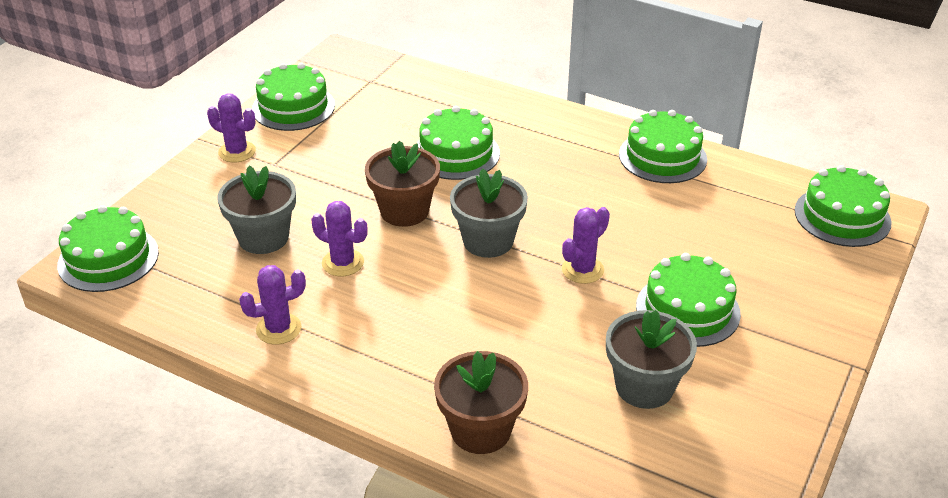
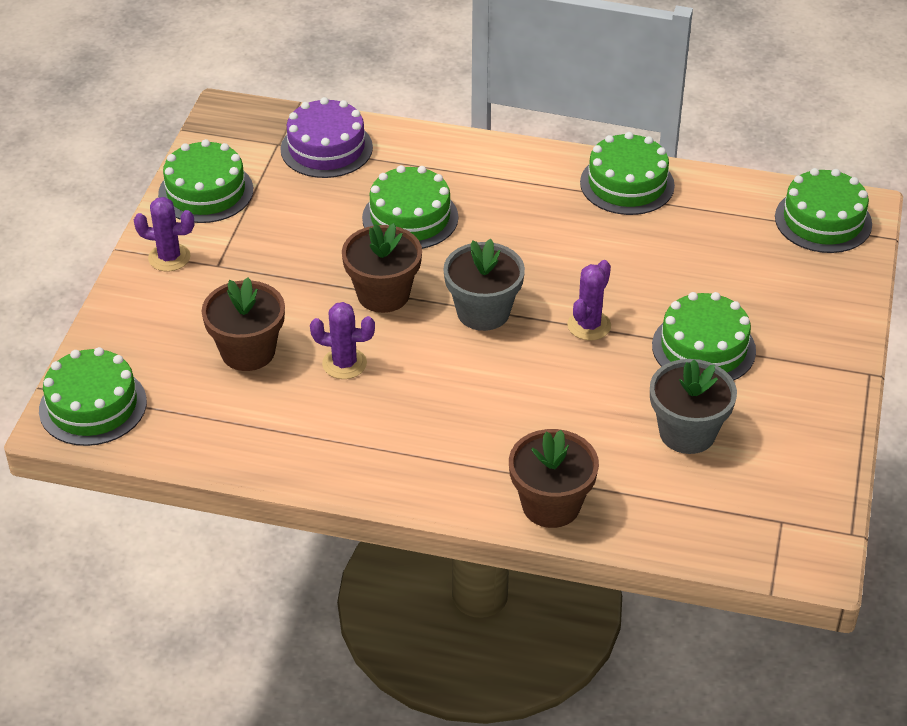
camera: 15 degrees left, 5 degrees up
grey flower pot [217,166,296,254] -> brown flower pot [202,277,285,371]
purple cactus [239,265,306,344] -> none
none -> purple cake [280,97,373,178]

